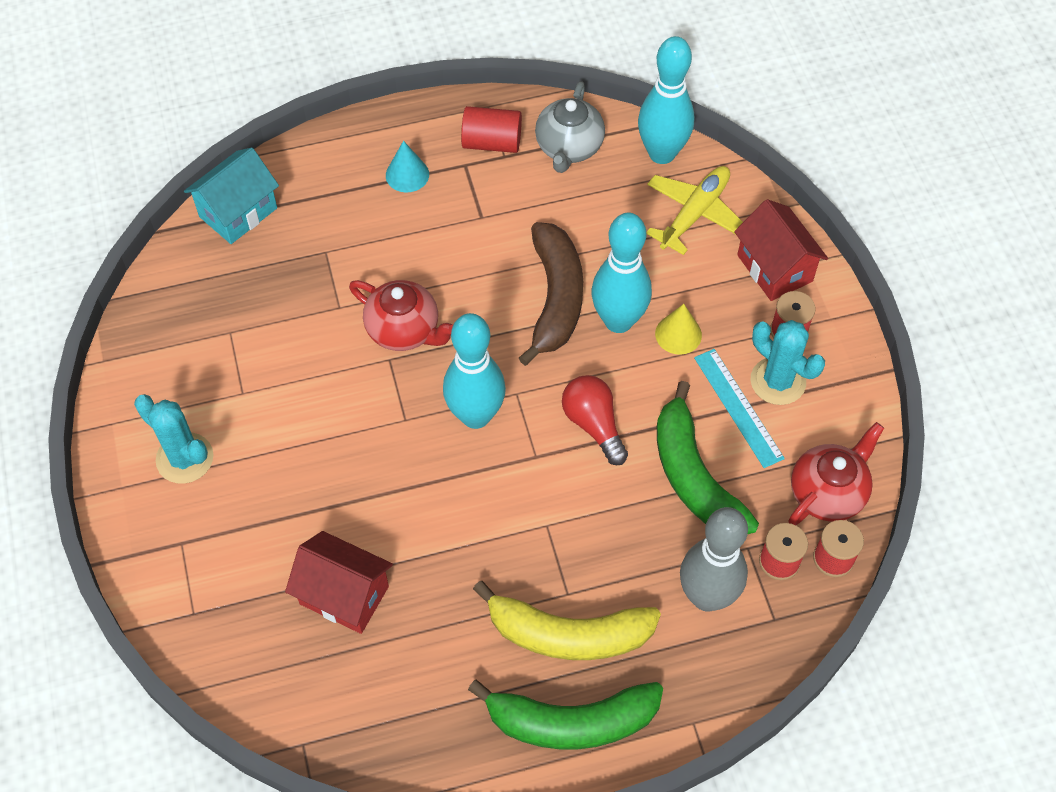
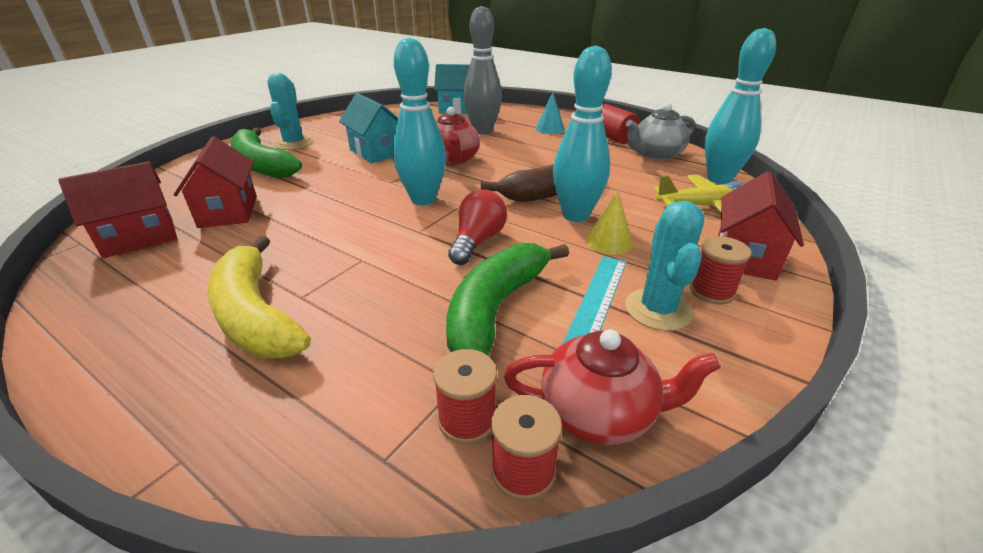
camera: 50 degrees right, 25 degrees down
green banana [468,679,663,749] -> green banana moved to [231,128,302,179]
grey bowling pin [680,507,748,612] -> grey bowling pin moved to [463,6,502,134]
none -> red house [58,162,177,258]
none -> turquoise house [339,93,398,164]

